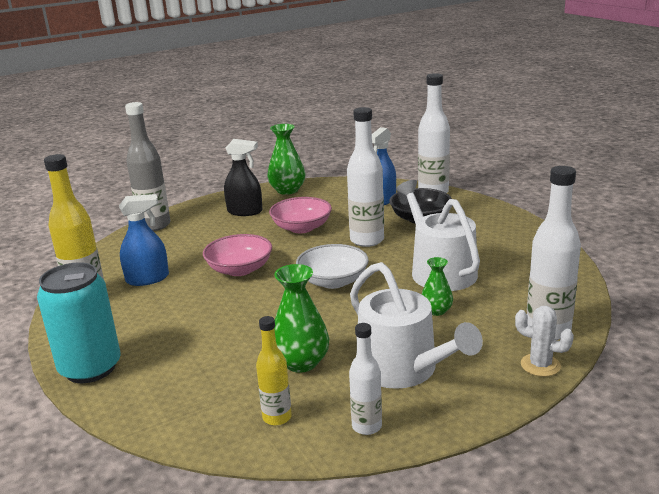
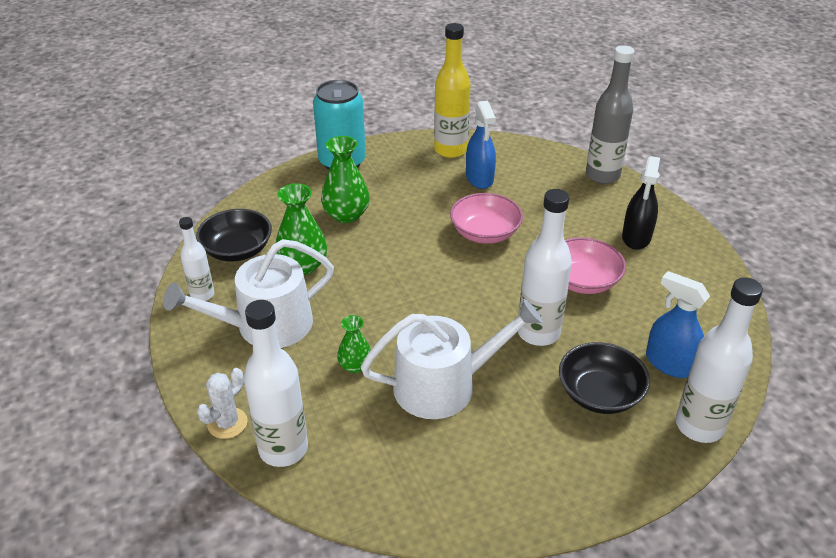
camera: 95 degrees right, 15 degrees up
yellow bottle [256,316,292,426] -> black bowl [196,209,272,261]
green vase [267,124,306,195] -> green vase moved to [321,136,370,223]
white bowl [296,244,369,289] -> none

